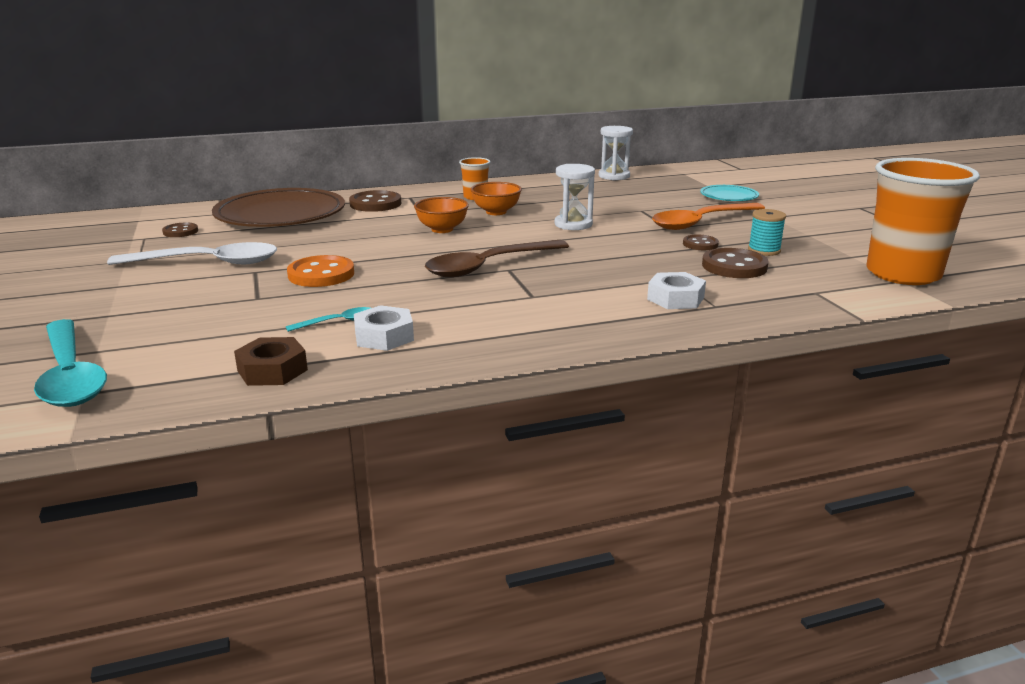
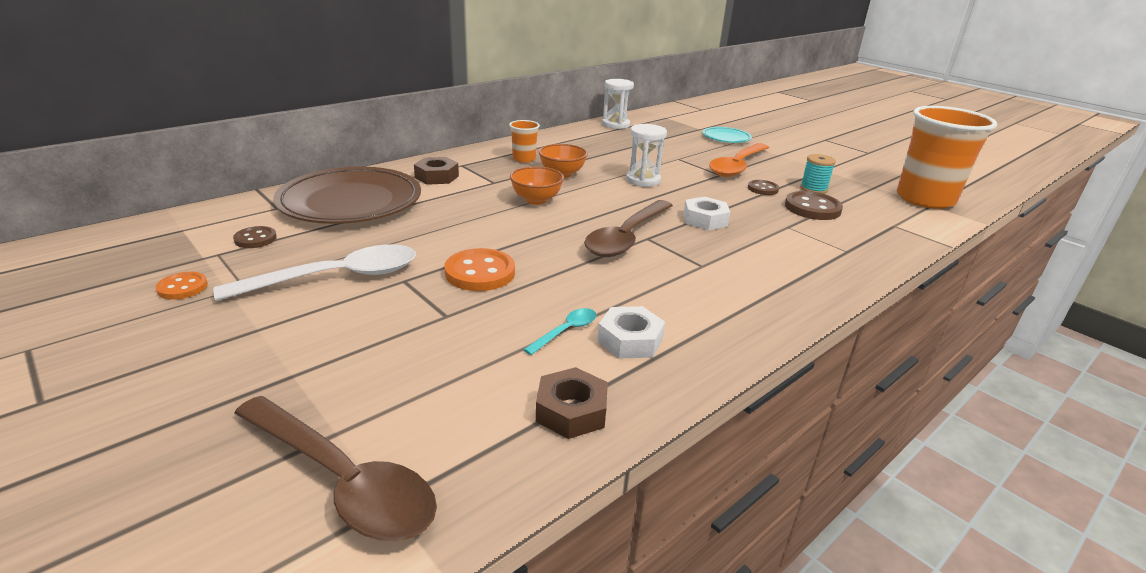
camera: 25 degrees left, 5 degrees up
turquoise spoon [34,319,107,407] -> brown spoon [234,396,437,541]
brown button [349,190,401,212] -> brown nut [414,157,459,185]
white nut [647,272,706,309] -> white nut moved to [683,196,730,230]
none -> orange button [156,272,208,300]

